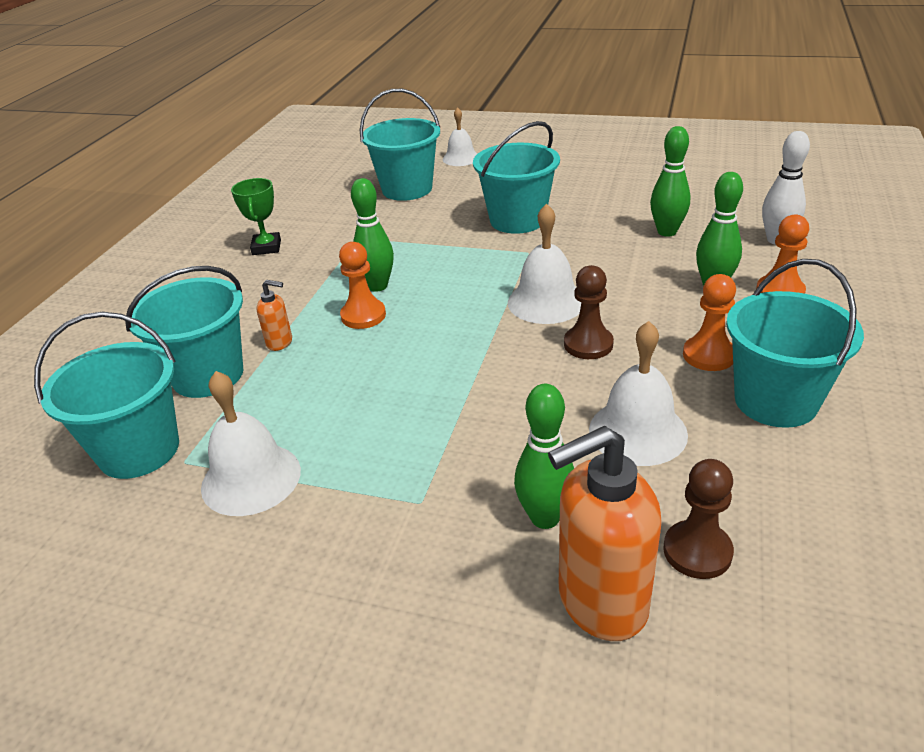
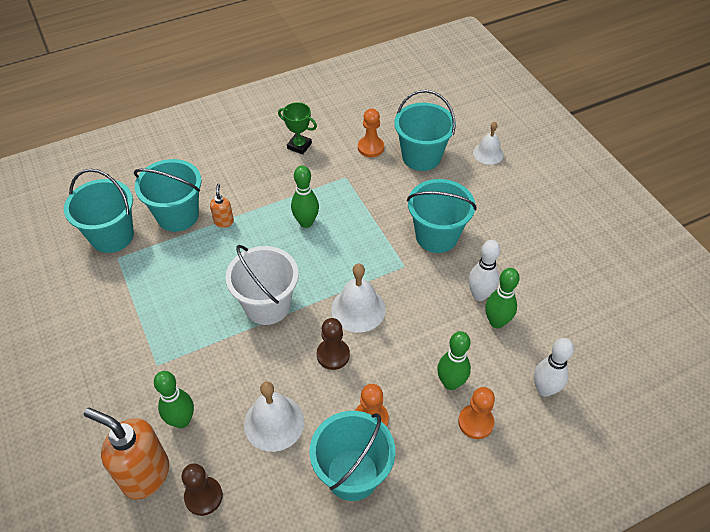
camera: 45 degrees right, 15 degrees up
white bell [201,371,301,516] -> none
green trophy [231,178,281,255] -> green trophy turned 75 degrees clockwise [278,102,317,155]
orange soap dispenser [257,280,292,351] -> orange soap dispenser turned 150 degrees counterclockwise [210,184,234,228]
orange pawn [339,242,386,329] -> orange pawn moved to [358,109,384,157]
none -> white bucket [225,245,299,325]
none -> white bowling pin [468,240,500,301]

